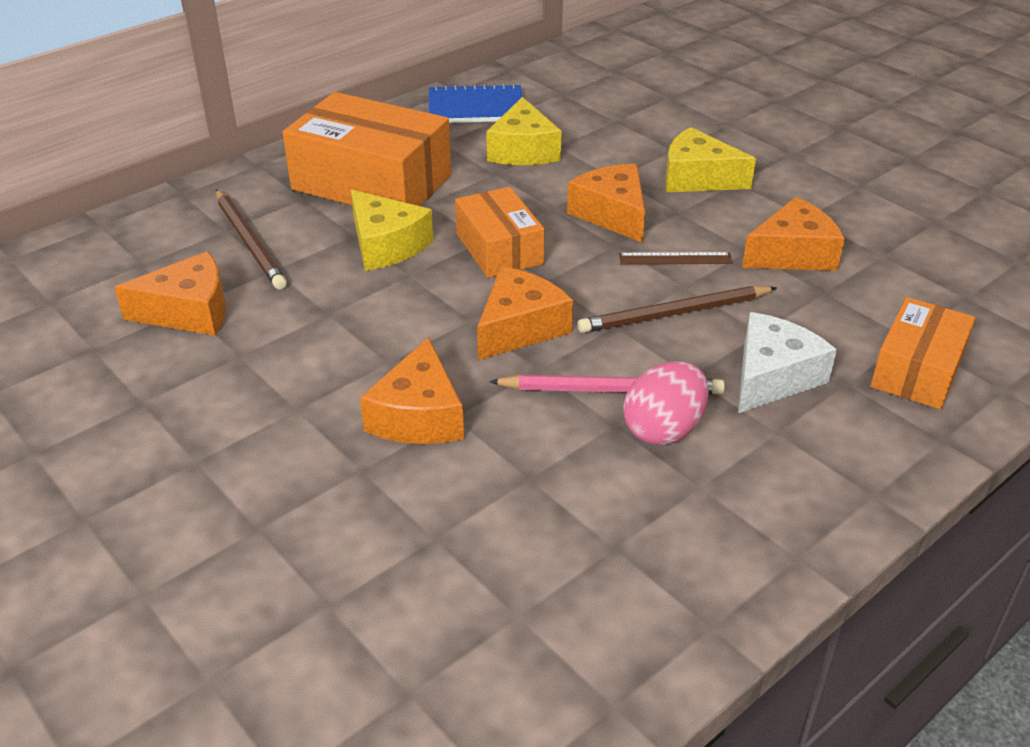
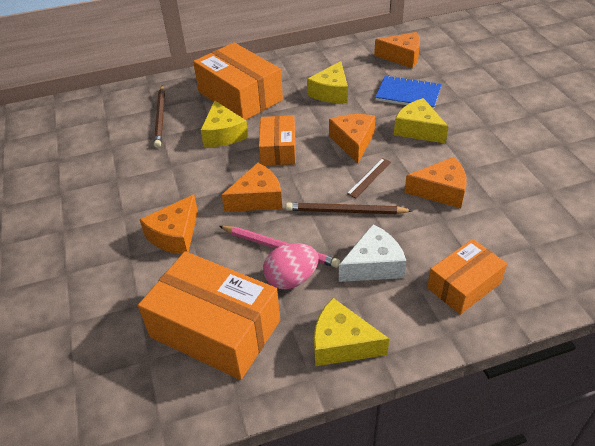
camera: 25 degrees right, 5 degrees up
orange cheese [114,251,226,336] -> orange cheese moved to [374,32,420,68]
blue notebook [429,83,522,123] -> blue notebook moved to [375,75,442,109]
brown ruler [619,252,733,264] -> brown ruler turned 75 degrees counterclockwise [347,158,392,198]
none -> orange box [138,251,280,380]
none -> yellow cheese [314,298,389,366]

